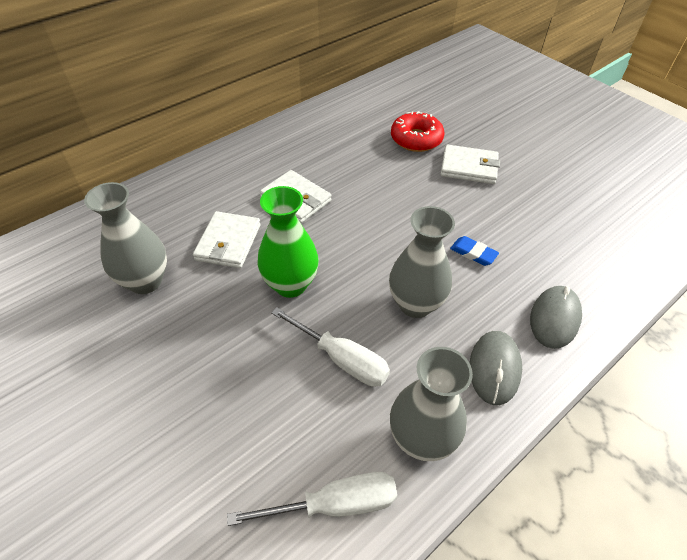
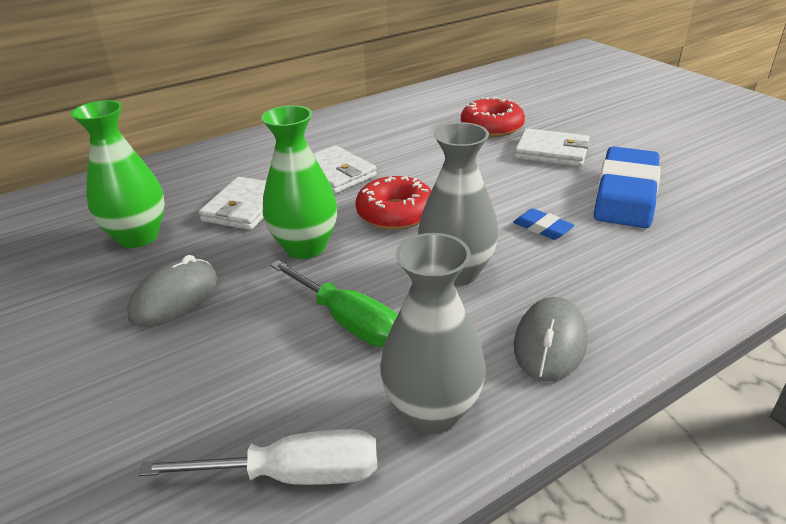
camera: 10 degrees right, 15 degrees down
grey vase [84,182,167,294] -> green vase [71,100,165,248]
white screwdriver [271,307,390,387] -> green screwdriver [270,260,398,347]
grey mouse [530,286,582,349] -> grey mouse moved to [127,255,218,327]
none -> red donut [355,176,432,230]
none -> blue eraser [594,146,661,228]

